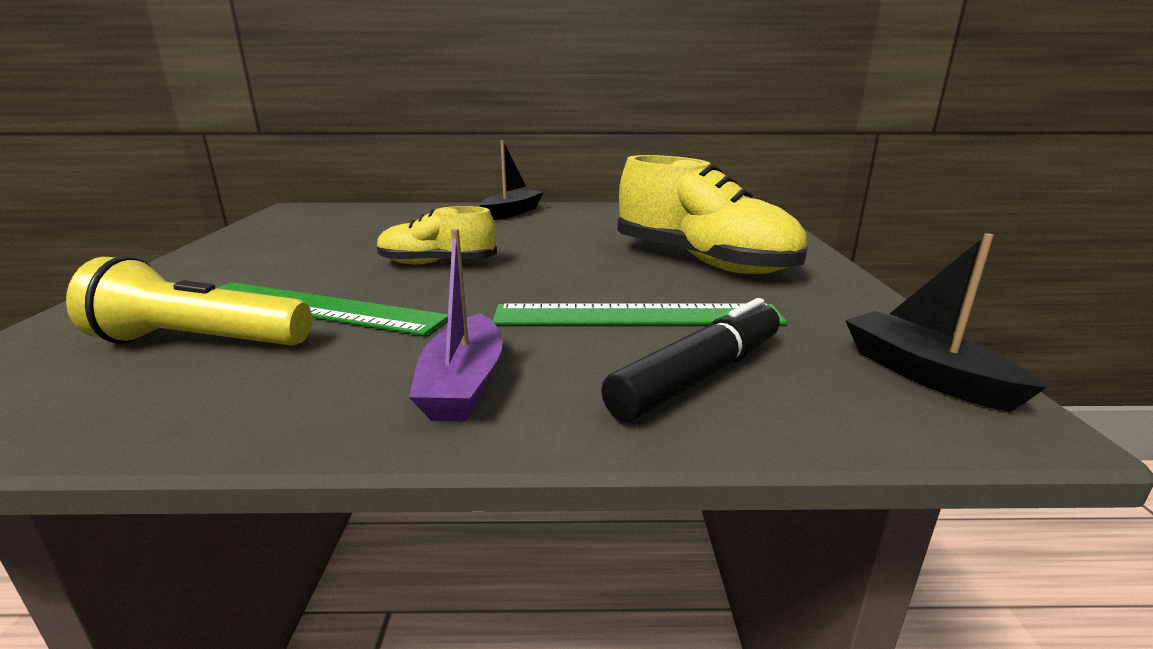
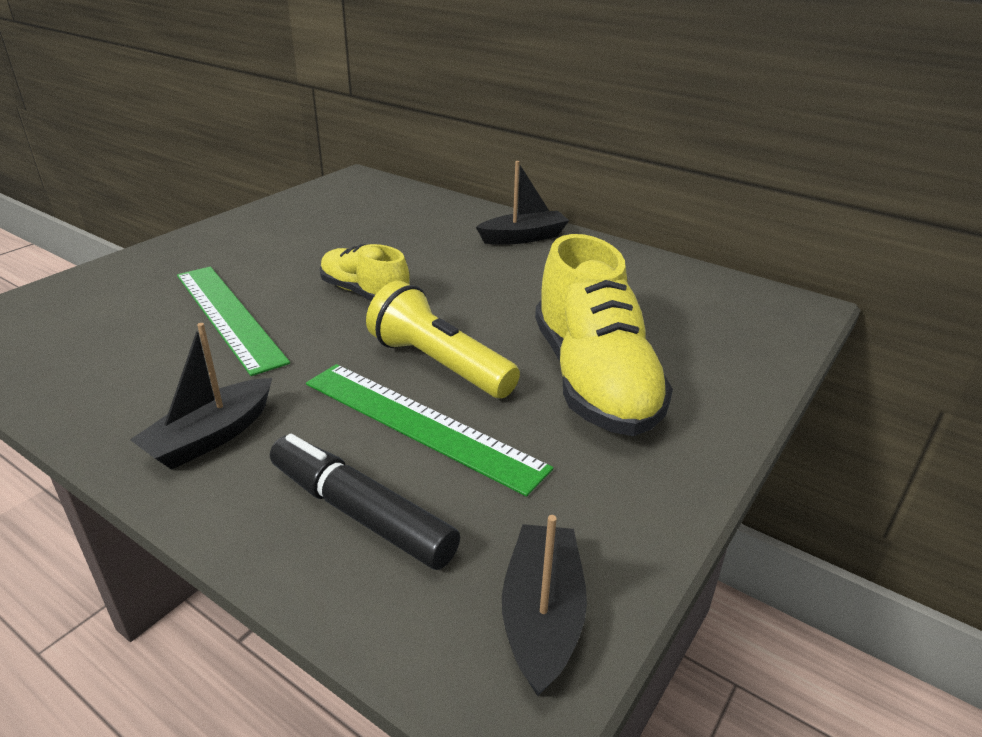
camera: 35 degrees right, 10 degrees up
yellow flashlight [66,256,312,346] -> yellow flashlight moved to [366,281,520,398]
purple boat [409,229,503,422] -> black boat [130,323,272,470]
black marker [601,298,780,422] -> black marker turned 135 degrees counterclockwise [270,434,460,570]

